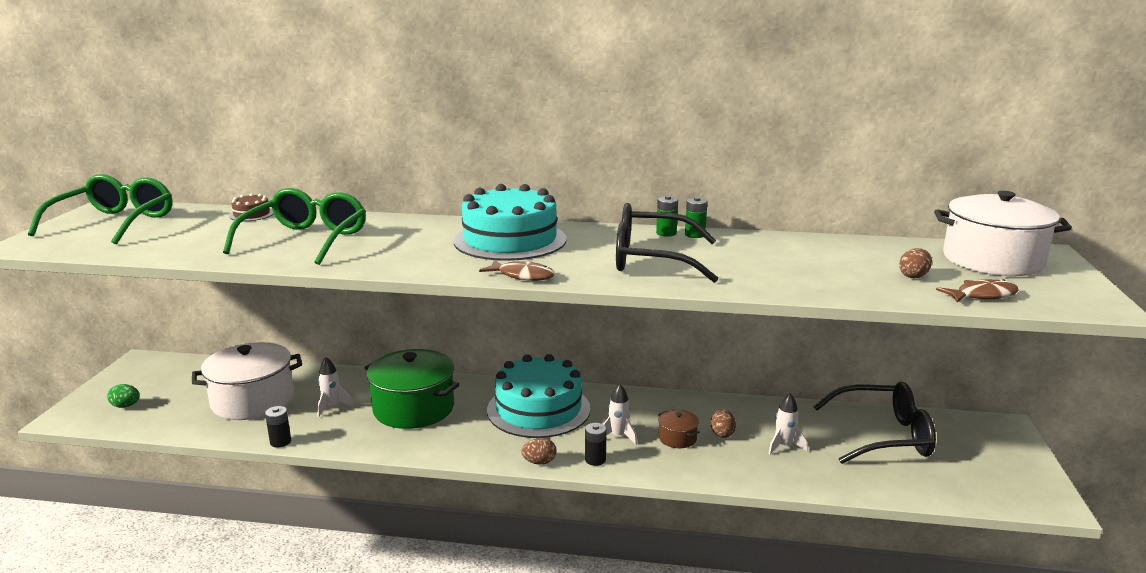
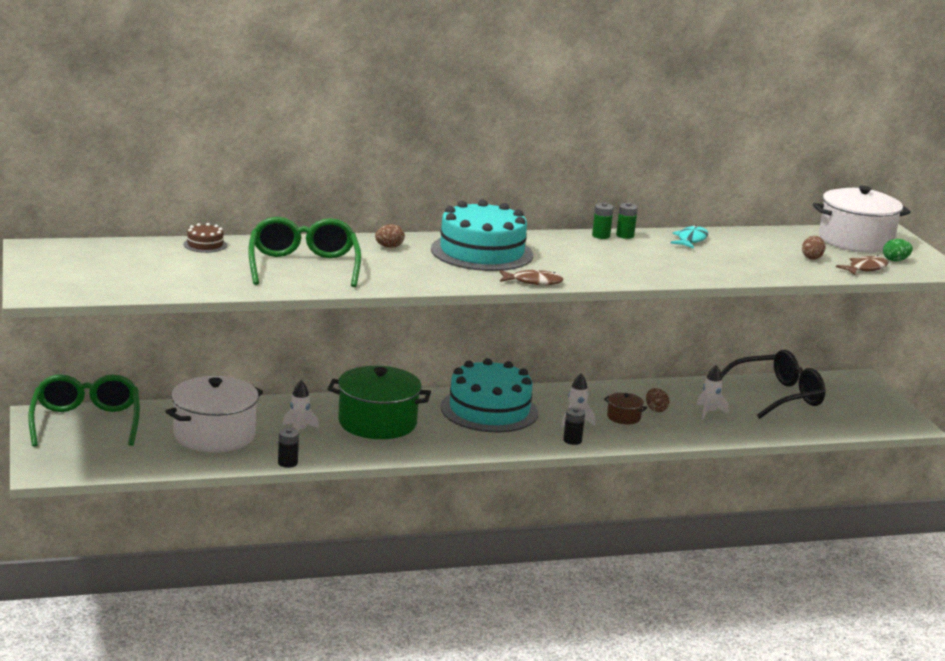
camera: 25 degrees left, 0 degrees up
green glasses [28,174,173,244] -> green glasses moved to [28,374,140,447]
green egg [107,384,140,408] -> green egg moved to [883,239,913,261]
brown egg [521,438,557,465] -> brown egg moved to [375,224,405,248]
black glasses [616,203,718,283] -> none
none -> turquoise fish [670,225,708,249]

